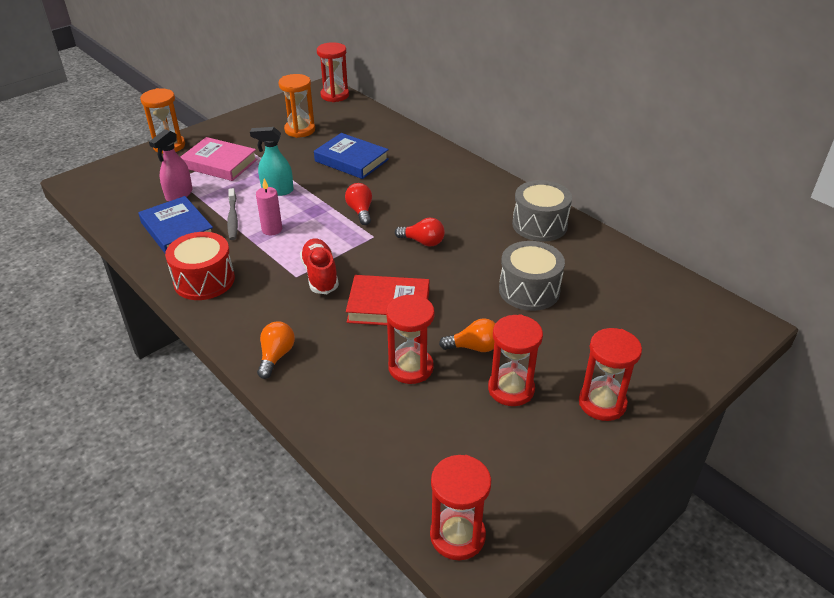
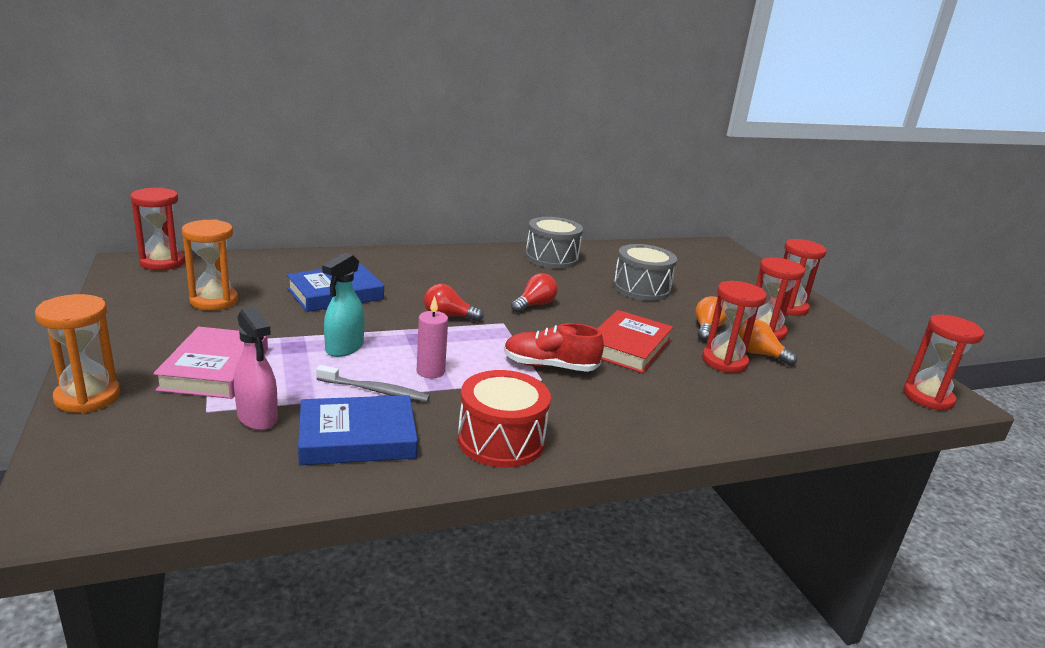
camera: 70 degrees left, 15 degrees down
pink book [181,137,258,181] -> pink book turned 45 degrees counterclockwise [153,327,268,399]
orange light bulb [257,321,295,379] -> orange light bulb moved to [739,320,797,366]

